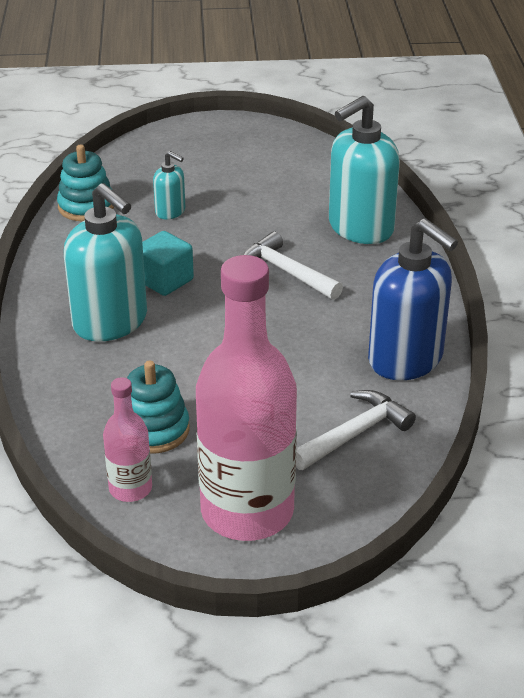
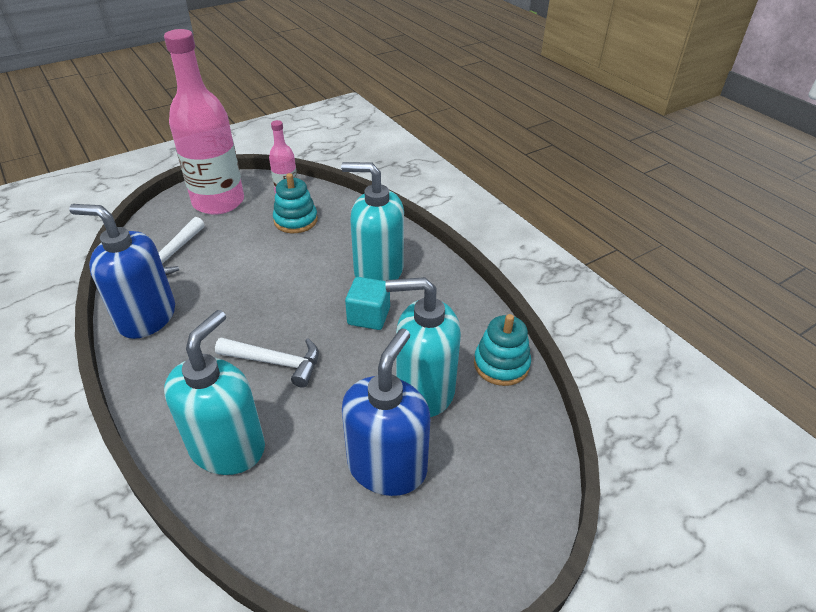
camera: 150 degrees right, 5 degrees up
turquoise soap dispenser [153,151,185,219] -> turquoise soap dispenser [385,277,461,417], size x2.07
none -> blue soap dispenser [342,329,430,496]

